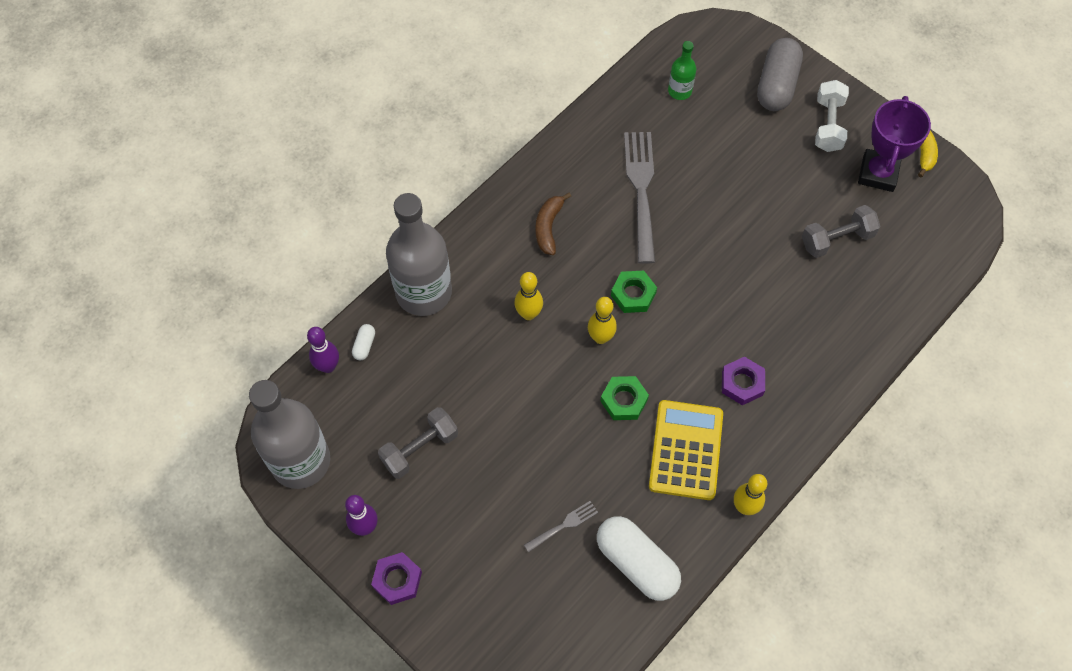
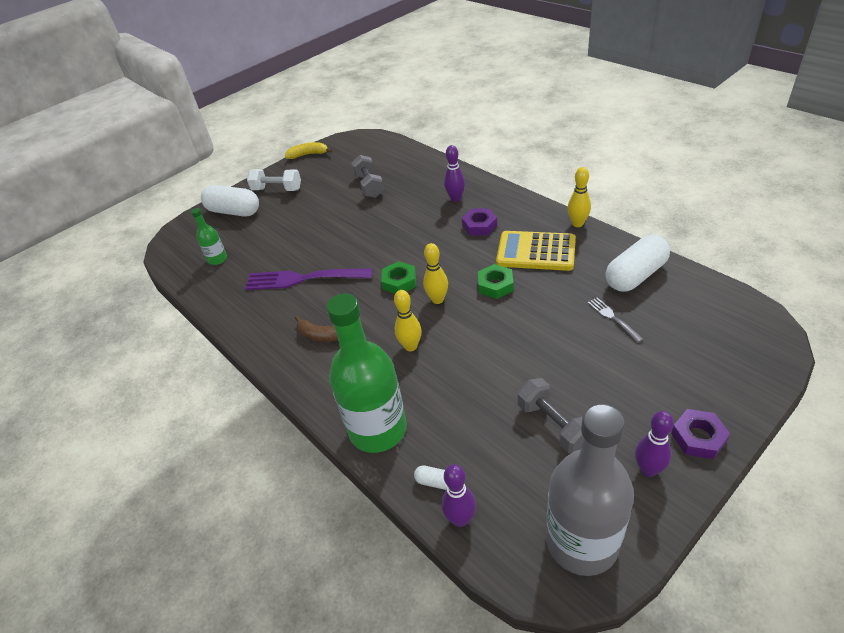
camera: 80 degrees left, 20 degrees down
grey bottle [386,193,452,316] -> green bottle [326,293,407,453]
grey fork [624,132,655,264] -> purple fork [245,268,373,290]
grey capsule [757,38,803,111] -> white capsule [201,185,259,217]
purple trophy [858,96,931,192] -> none
none -> purple bowling pin [444,145,465,202]

